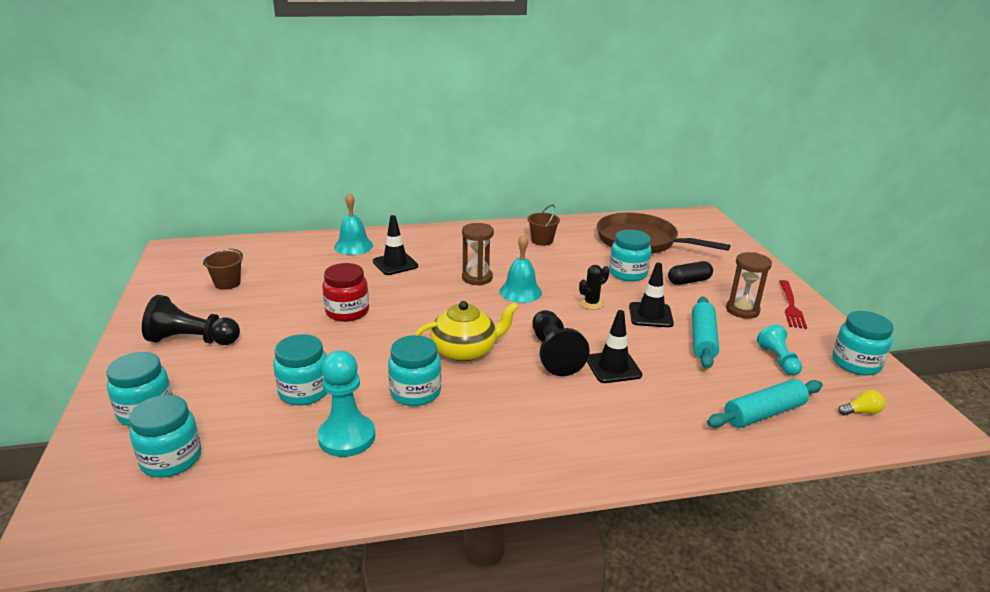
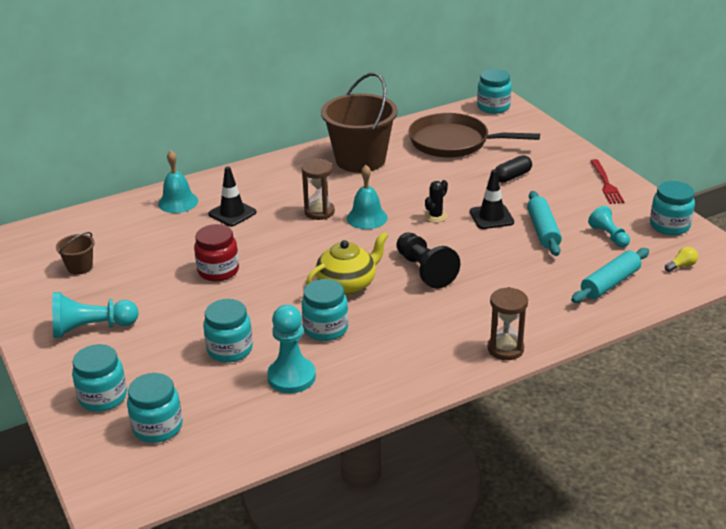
camera: 15 degrees left, 5 degrees up
black pawn [142,295,240,345] -> turquoise pawn [52,292,139,338]
brown bucket [528,205,560,246] -> brown bucket [321,73,398,173], size x2.31
black traffic cone [587,310,642,383] -> none
turquoise jar [609,230,651,281] -> turquoise jar moved to [477,69,512,114]
brown hourglass [726,252,772,319] -> brown hourglass moved to [488,287,528,360]

